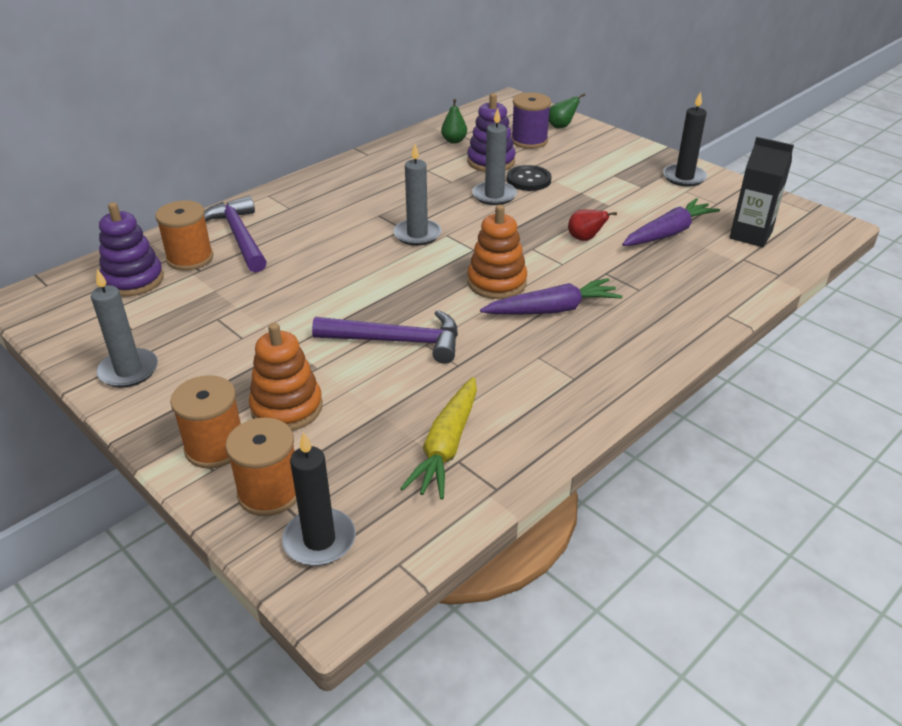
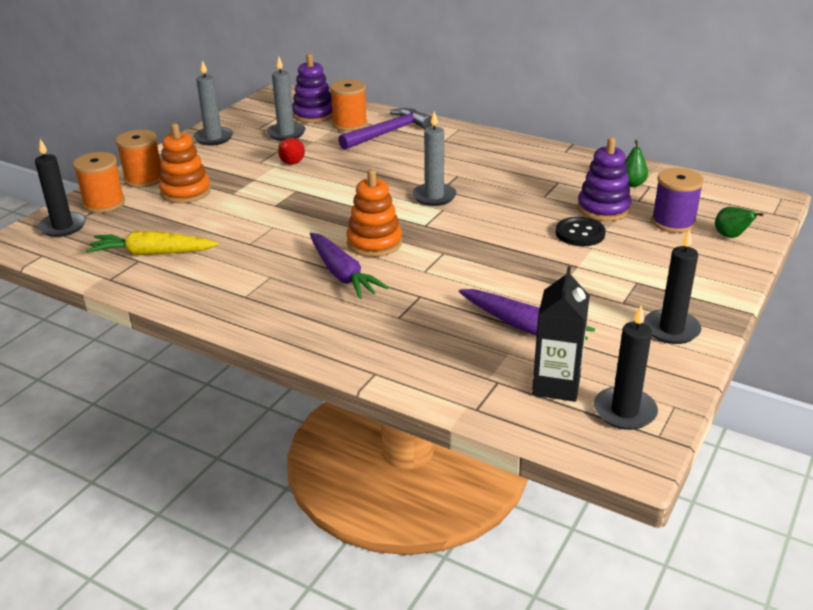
camera: 75 degrees right, 5 degrees down
purple hammer [312,310,458,364] -> none
grey candle [472,108,517,205] -> grey candle moved to [267,57,305,141]
red pear [568,210,617,241] -> red pear moved to [278,138,305,165]
none -> black candle [594,306,658,430]

